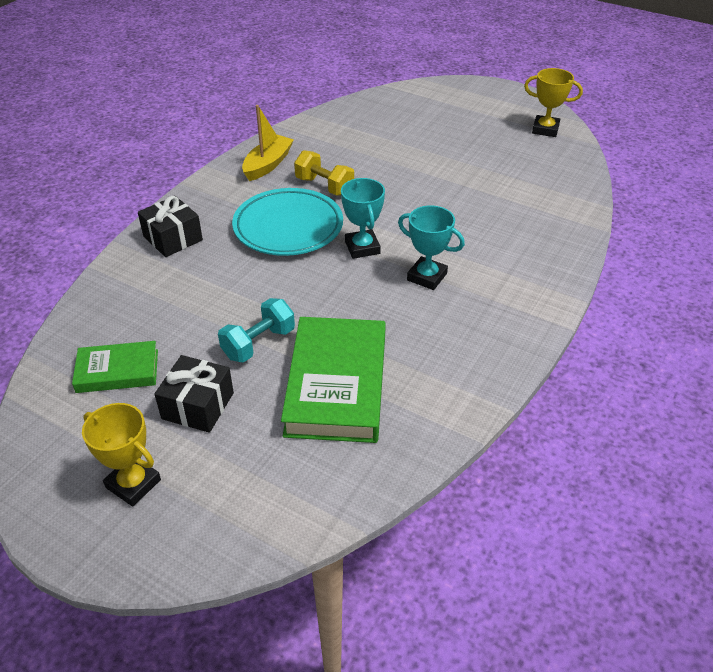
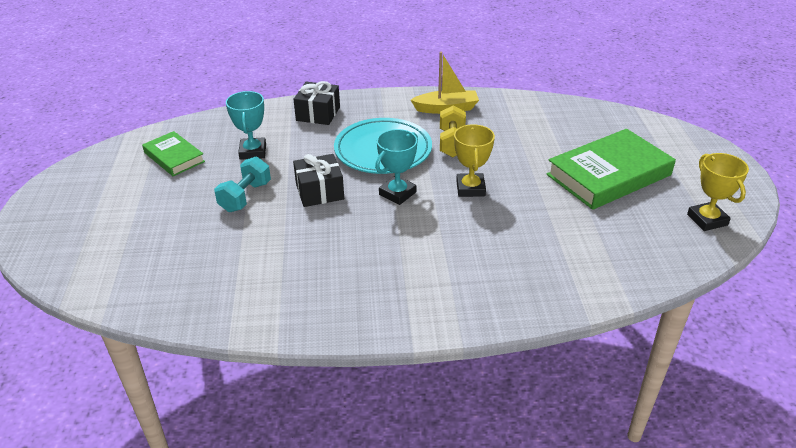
camera: 55 degrees right, 5 degrees down
yellow trophy [82,403,161,506] -> yellow trophy moved to [454,124,495,197]
black gift [154,355,234,433] -> black gift moved to [293,154,344,207]
turquoise dumbbell [218,298,295,363] -> turquoise dumbbell turned 75 degrees counterclockwise [214,157,271,212]
green book [281,317,386,443] -> green book moved to [547,129,676,210]
turquoise trophy [398,205,465,290] -> turquoise trophy moved to [226,91,266,160]

